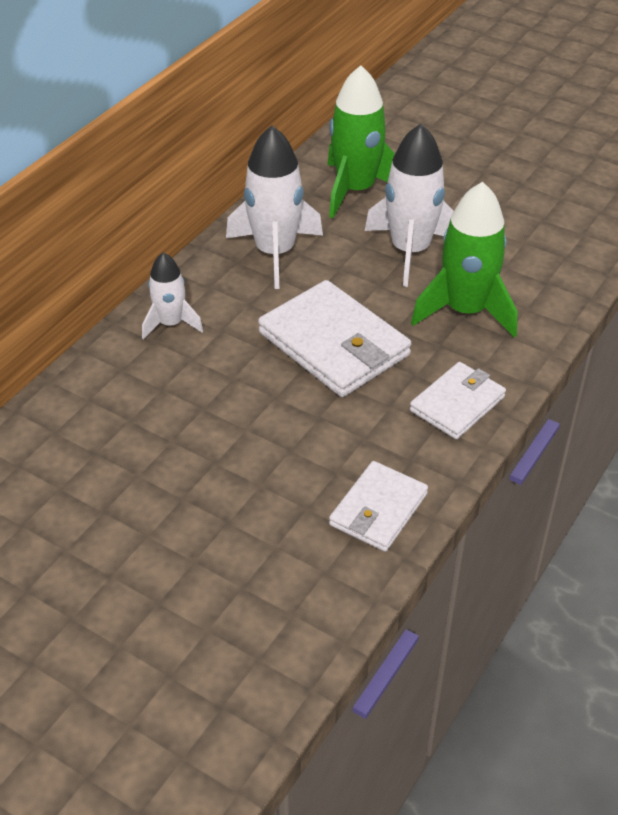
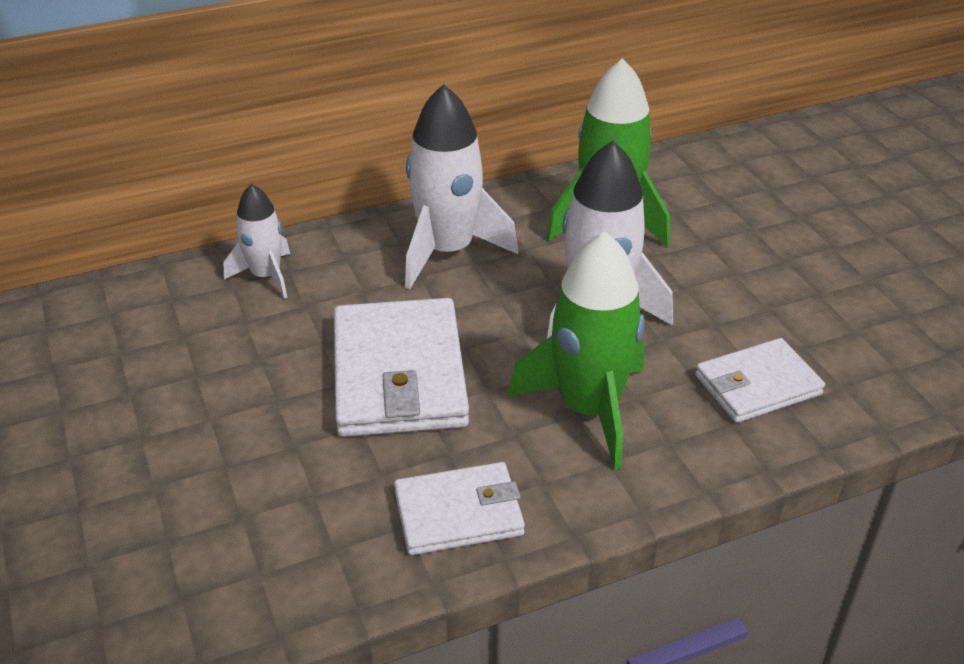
camera: 35 degrees right, 5 degrees down
white wallet [329,461,428,552] -> white wallet moved to [695,338,825,423]

